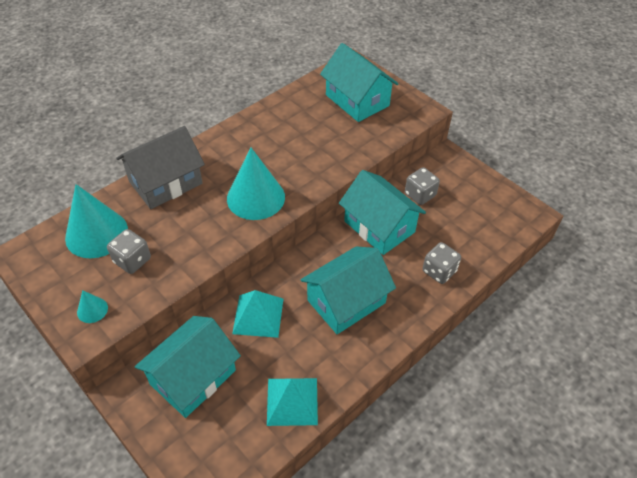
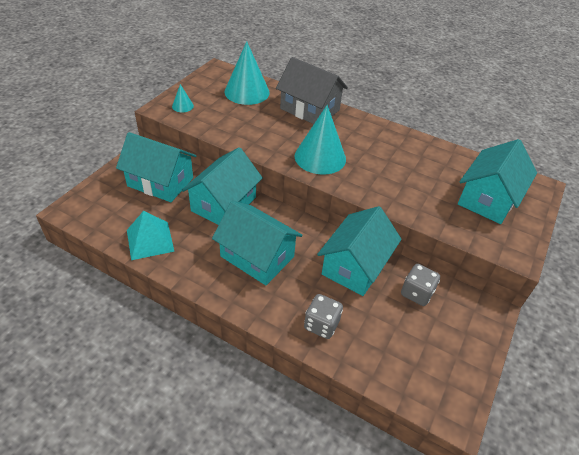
camera: 70 degrees right, 5 degrees down
grey dice [107,229,151,274] -> none
turquoise pyramid [232,290,283,338] -> turquoise house [182,147,263,225]

